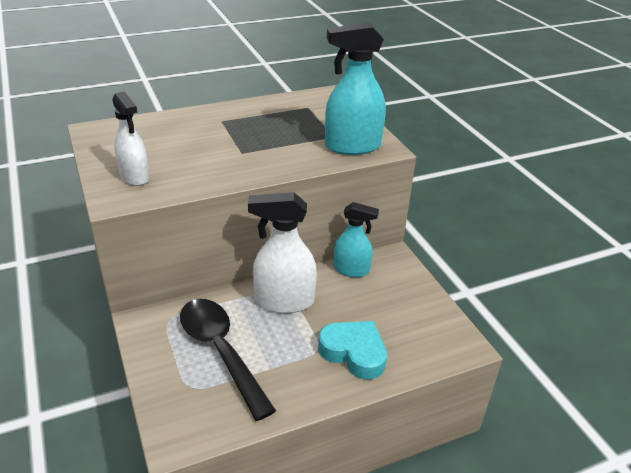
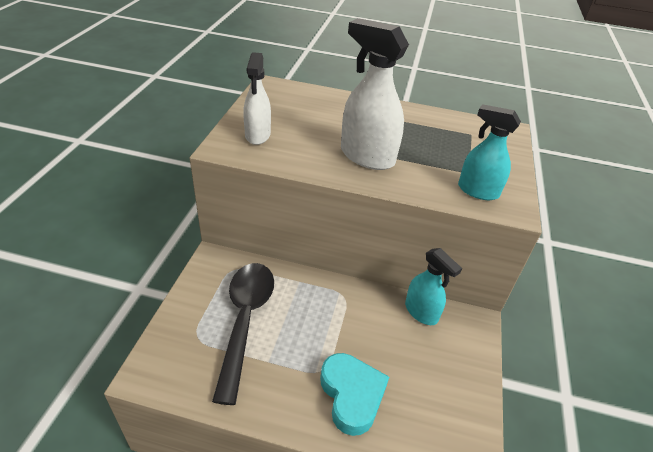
camera: 35 degrees right, 5 degrees up
white spray bottle [248,192,317,313] -> white spray bottle moved to [341,18,409,170]
turquoise spray bottle [325,22,386,155] -> turquoise spray bottle [458,104,521,200], size x0.66

